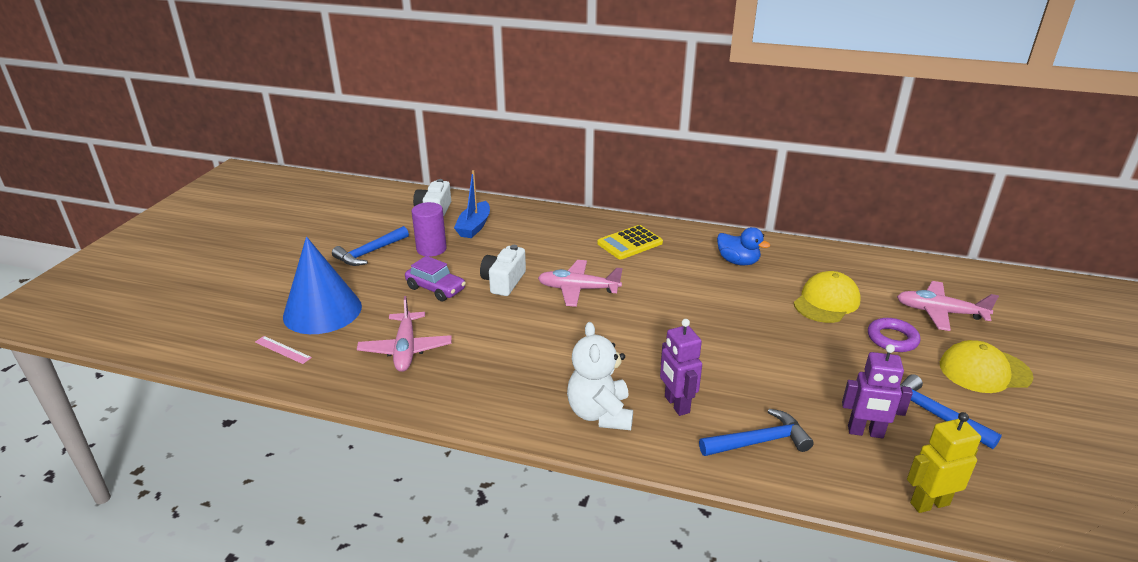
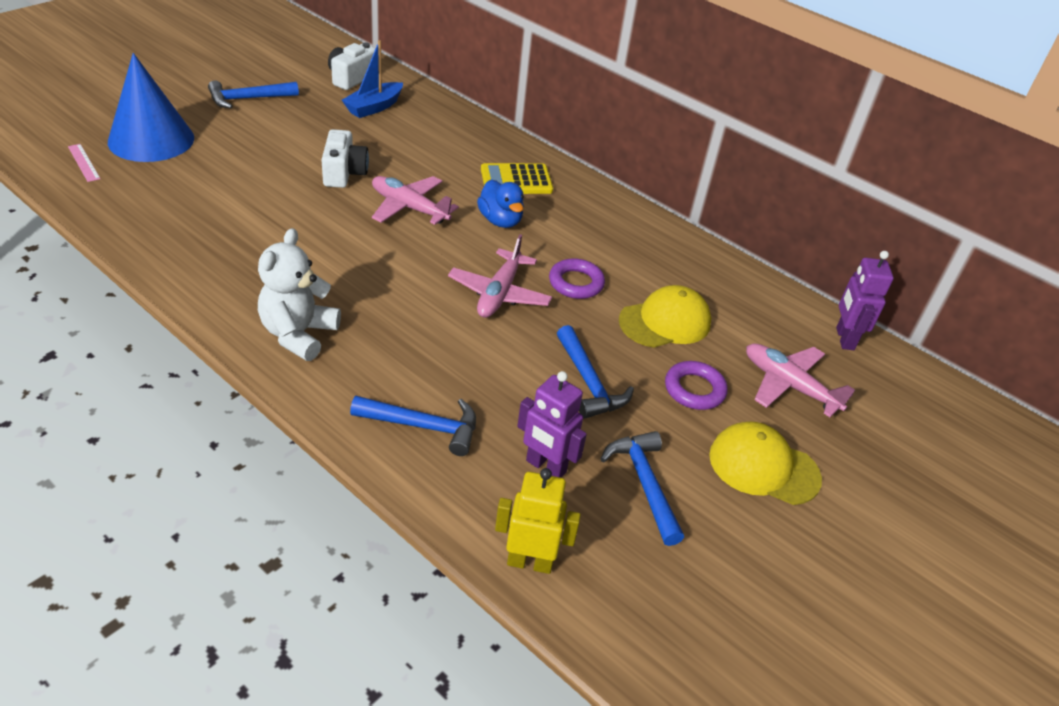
camera: 20 degrees right, 10 degrees up
pink plane [357,296,452,372] -> pink plane moved to [448,234,552,318]
purple car [405,256,466,301] -> none
purple cylinder [411,202,447,257] -> none
white camera [480,245,526,296] -> white camera turned 135 degrees clockwise [322,129,369,188]
purple robot [660,319,702,416] -> purple robot moved to [836,251,894,350]
blue duck [717,227,770,265] -> blue duck moved to [477,180,524,228]
none -> purple ring [549,258,605,299]
none -> blue hammer [557,325,634,419]

